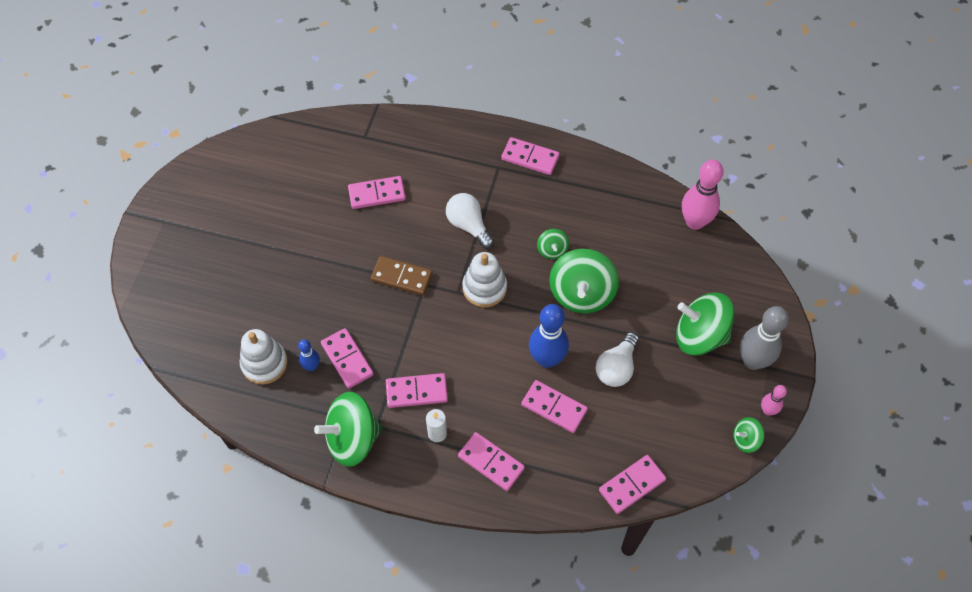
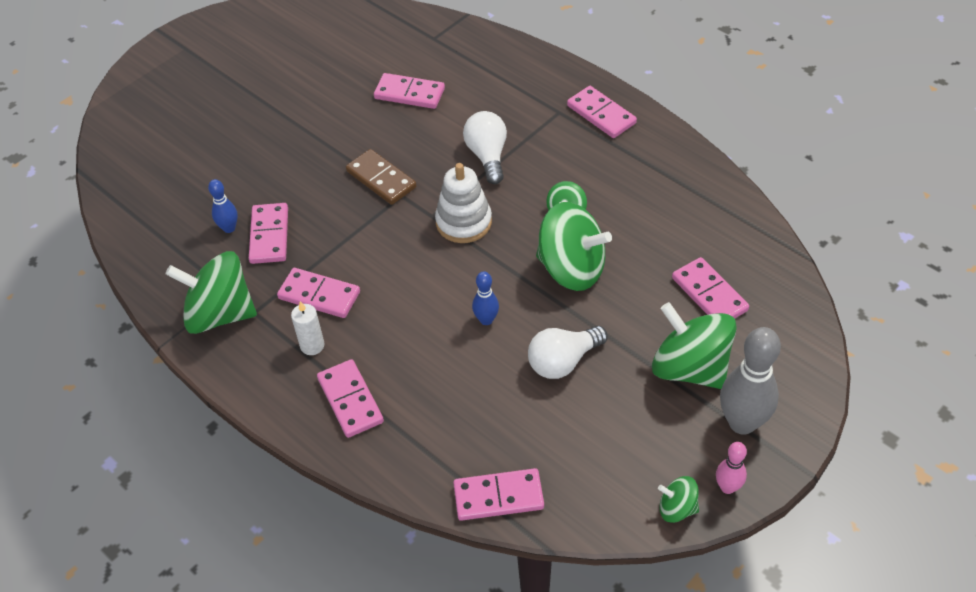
camera: 30 degrees right, 10 degrees down
white stacking toy [240,329,288,385] -> none
pink domino [521,380,588,433] -> pink domino moved to [672,257,749,318]
blue bowling pin [529,304,569,368] -> blue bowling pin [472,271,499,325], size x0.52
green spinning top [549,249,619,313] -> green spinning top turned 105 degrees counterclockwise [536,202,612,291]
pink bowling pin [682,160,724,230] -> none

